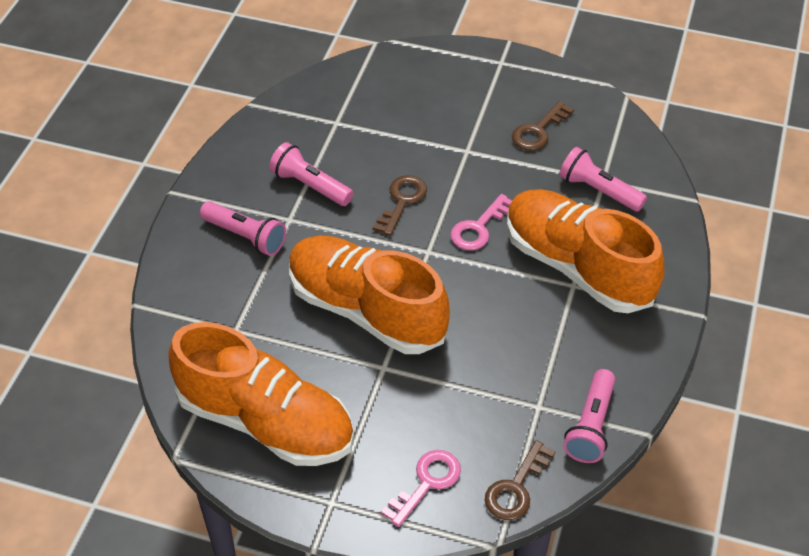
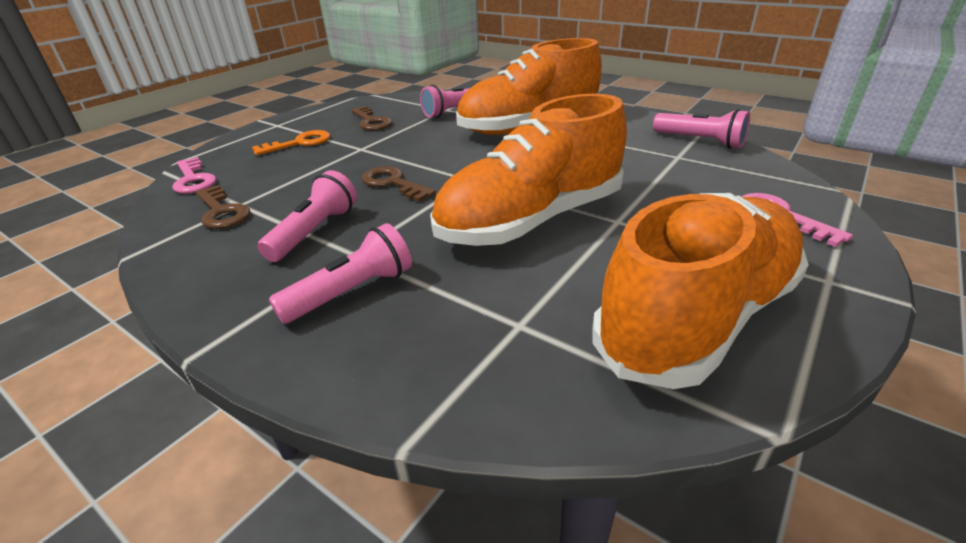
camera: 70 degrees left, 15 degrees down
pink flashlight [269,142,354,206] -> pink flashlight turned 150 degrees clockwise [257,170,357,262]
pink key [450,194,512,250] -> pink key moved to [172,157,217,194]
brown key [485,440,556,520] -> brown key moved to [196,185,250,229]
none -> orange key [252,130,331,155]

